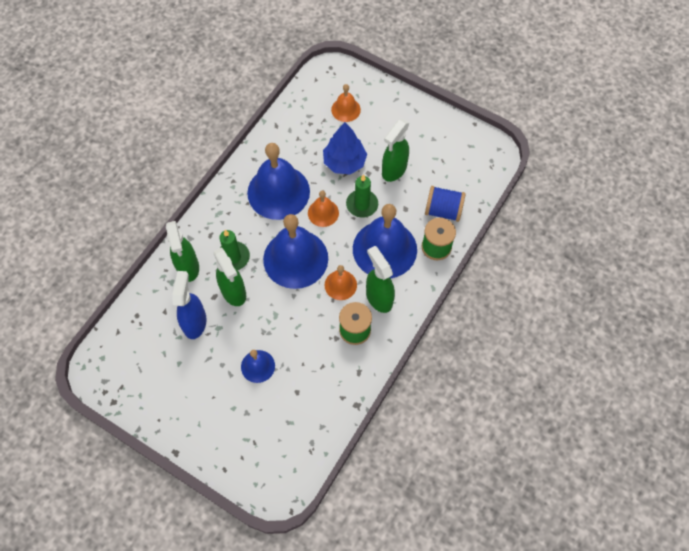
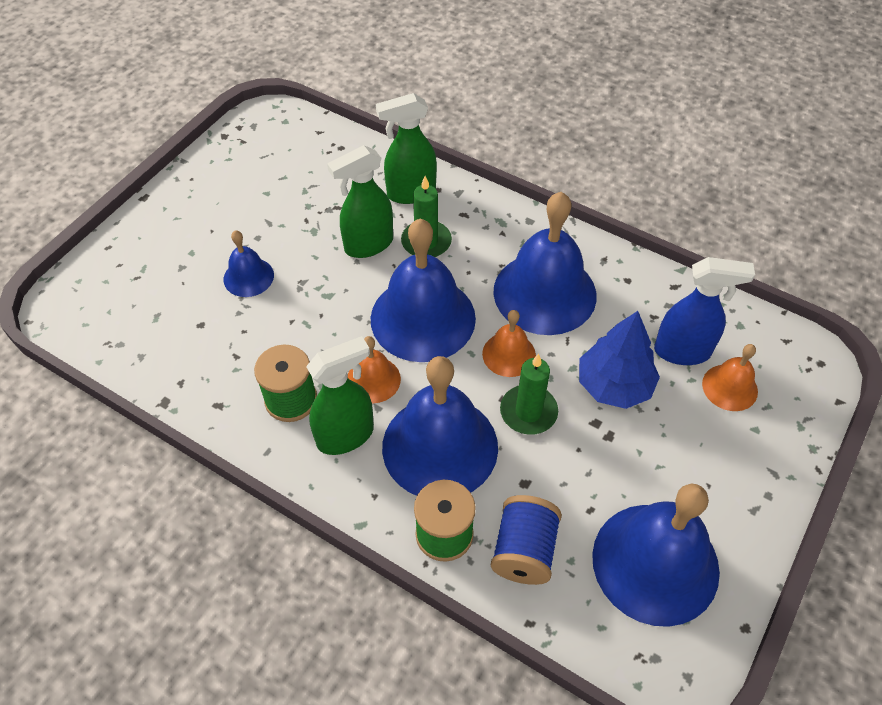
camera: 90 degrees right, 10 degrees down
blue spray bottle [172,271,207,339] -> blue spray bottle moved to [654,257,755,365]
green spray bottle [382,119,409,182] -> none
none -> blue bell [592,483,720,627]

